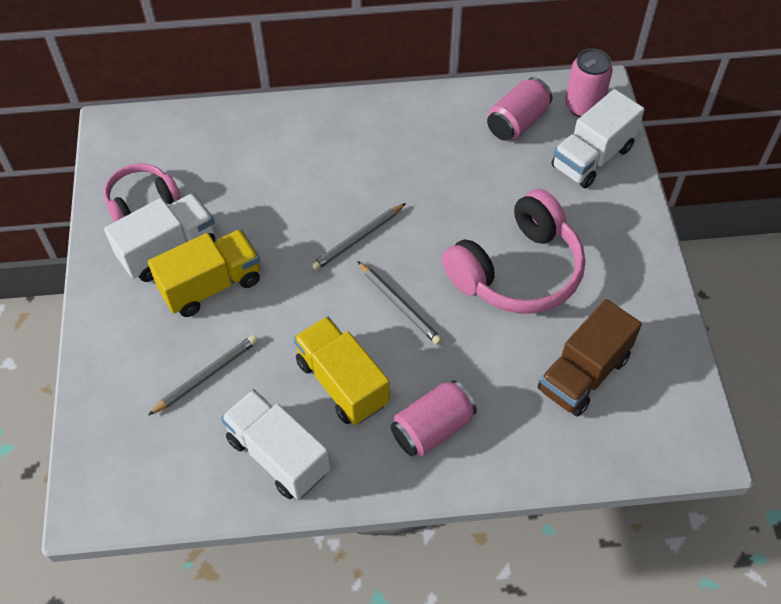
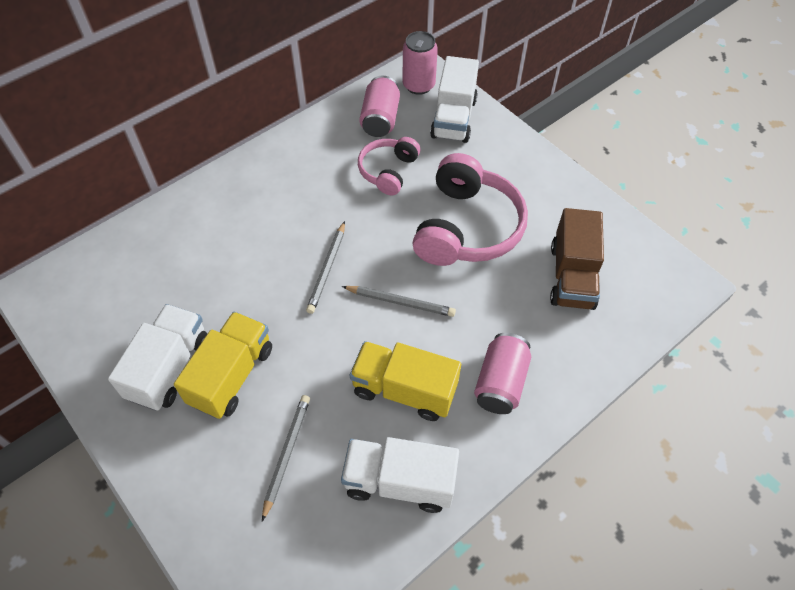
camera: 35 degrees left, 0 degrees up
pink headphones [104,163,181,222] -> pink headphones moved to [358,137,420,195]

